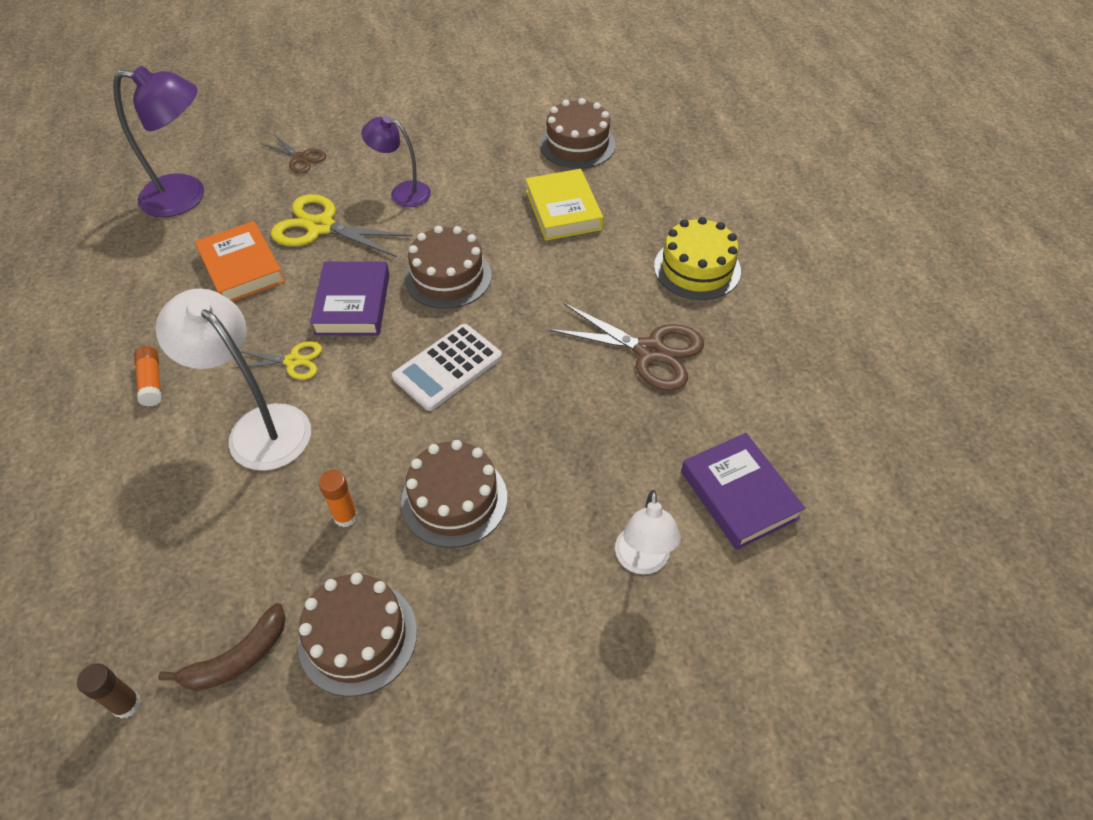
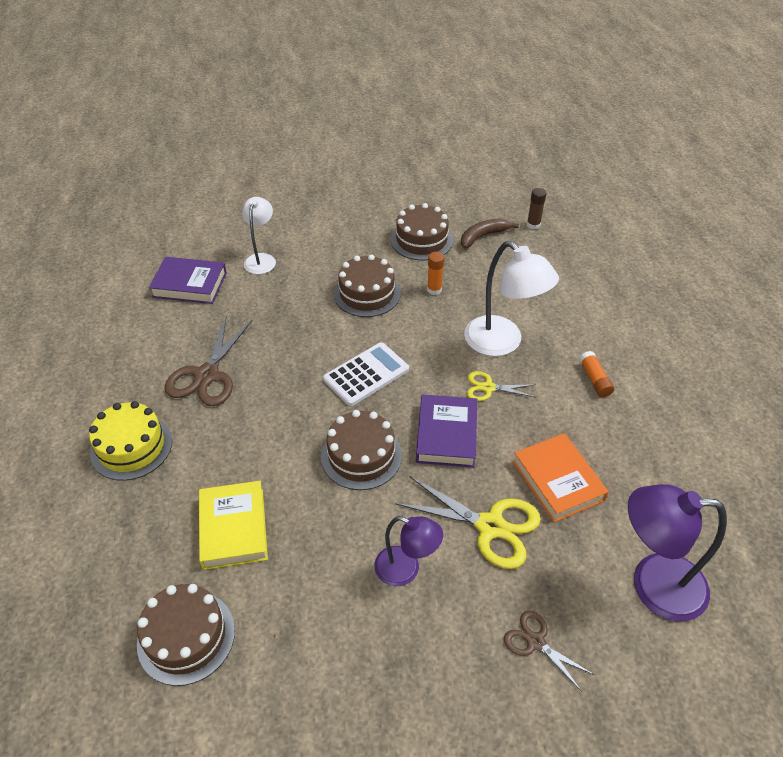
camera: 175 degrees left, 5 degrees down
brown scissors [548,303,704,391] -> brown scissors turned 105 degrees counterclockwise [164,316,253,406]
purple book [681,433,805,550] -> purple book turned 60 degrees counterclockwise [149,257,227,304]

